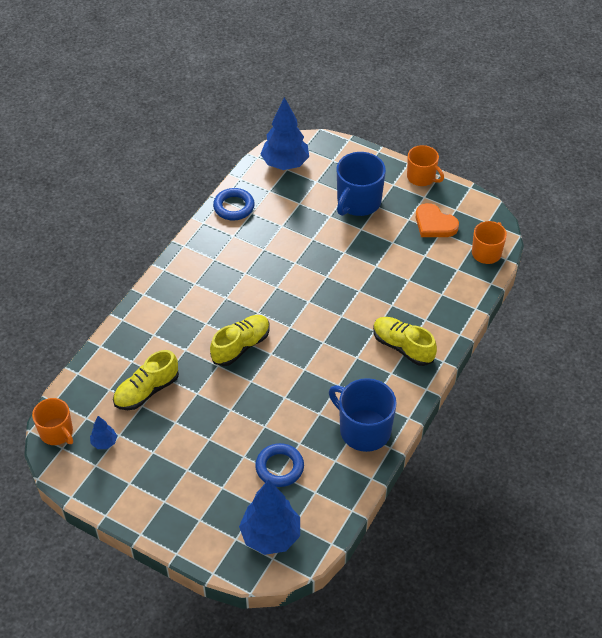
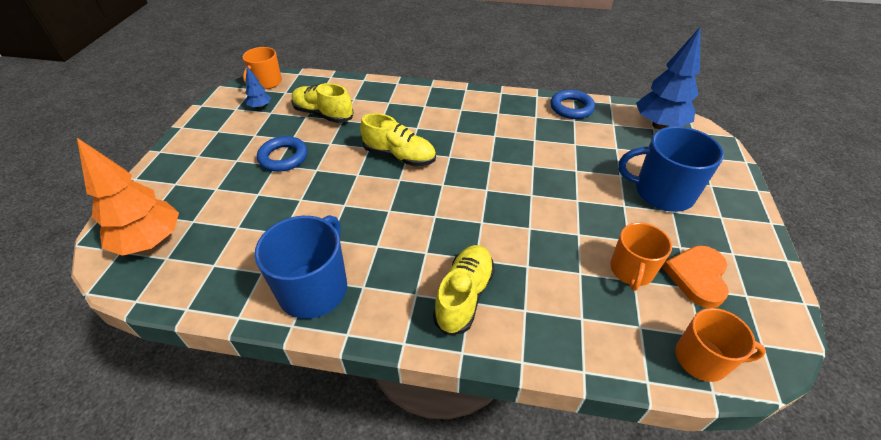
camera: 70 degrees right, 5 degrees down
blue tree [239,480,300,555] -> orange tree [77,138,179,256]
blue ring [255,443,304,487] -> blue ring moved to [257,136,308,172]
orange mug [407,145,444,186] -> orange mug moved to [610,223,672,291]

